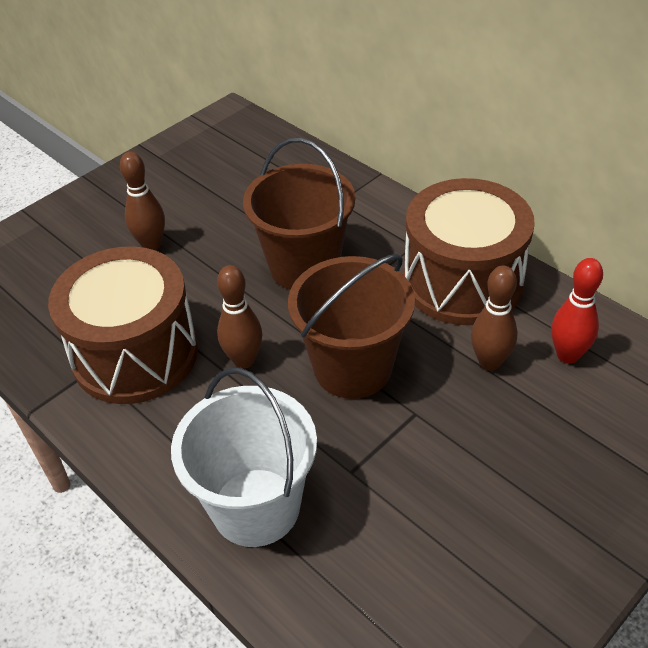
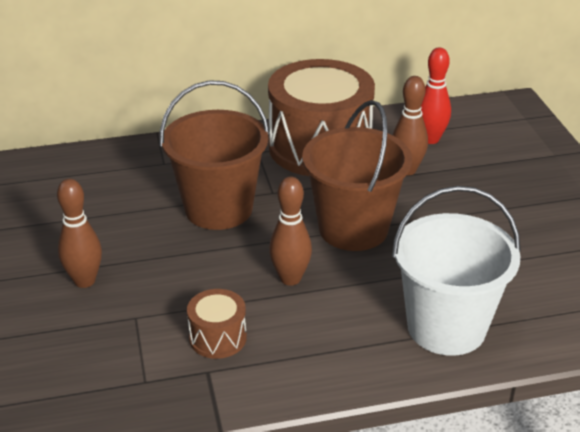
camera: 60 degrees left, 10 degrees down
brown drum [48,246,198,404] -> brown drum [187,289,247,359], size x0.44

